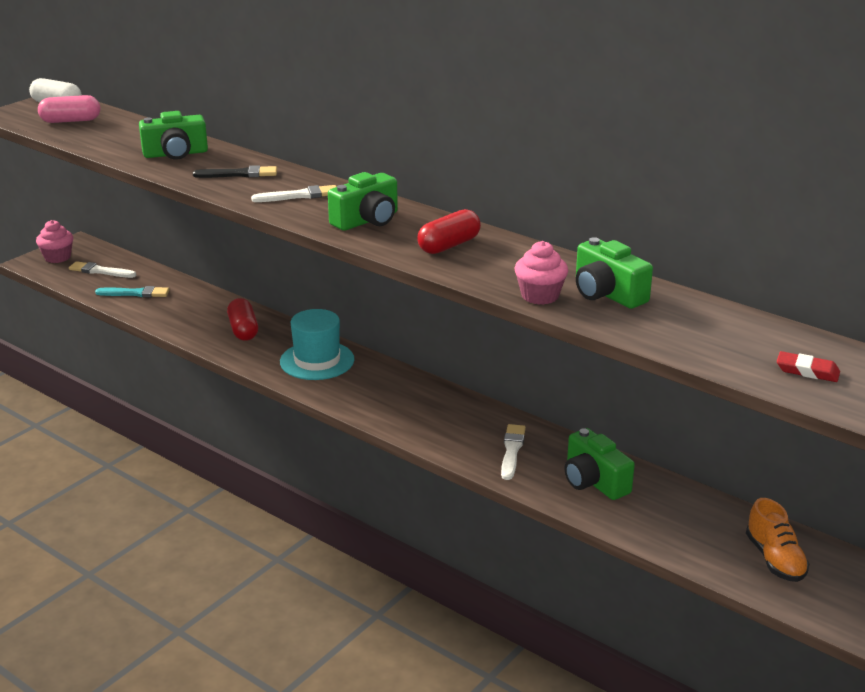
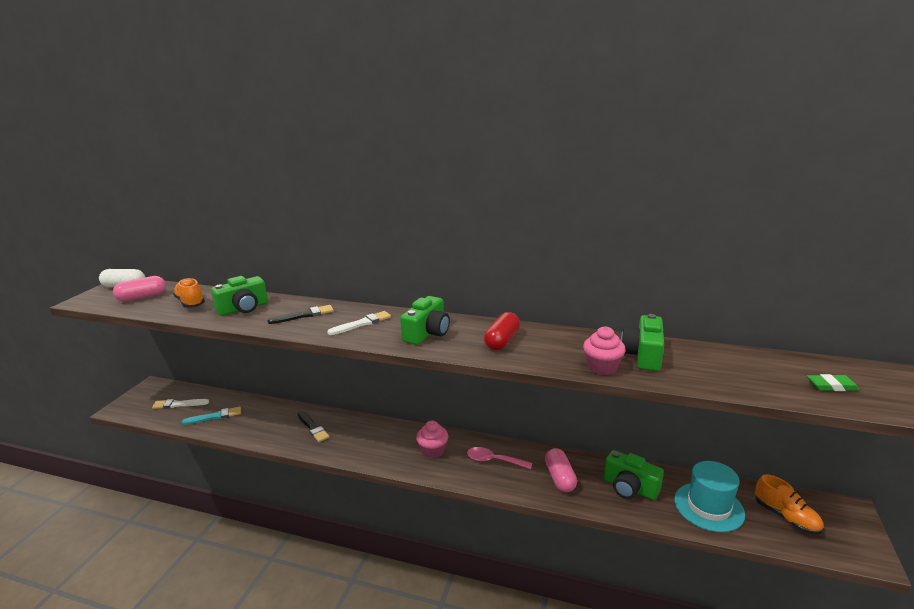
camera: 20 degrees left, 5 degrees down
pink cupcake [36,220,73,263] -> pink cupcake moved to [416,421,448,459]
red capsule [227,298,258,341] -> black brush [298,411,329,442]
turquoise hat [280,309,355,380] -> turquoise hat moved to [674,461,745,532]
white brush [501,424,526,480] -> pink capsule [545,448,577,492]
green camera [576,237,653,309] -> green camera turned 75 degrees clockwise [621,314,664,371]
red eraser [777,351,840,382] -> green eraser [807,374,859,391]
none -> orange shoe [173,278,205,308]
none -> pink spoon [467,447,532,469]

